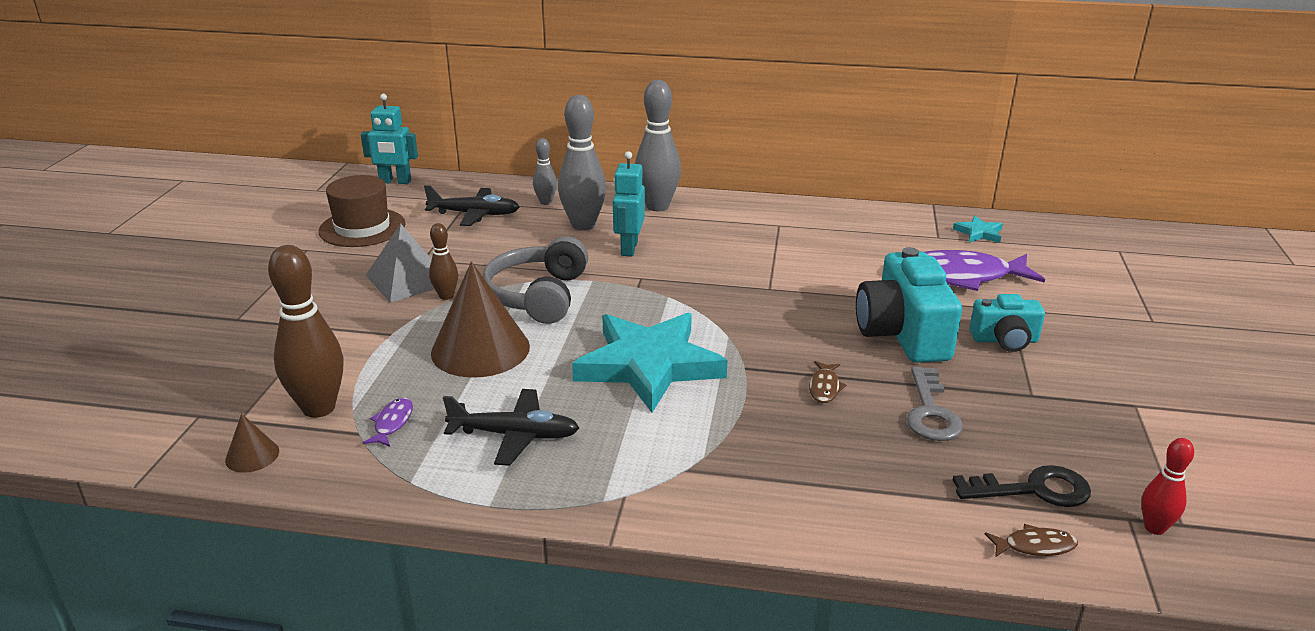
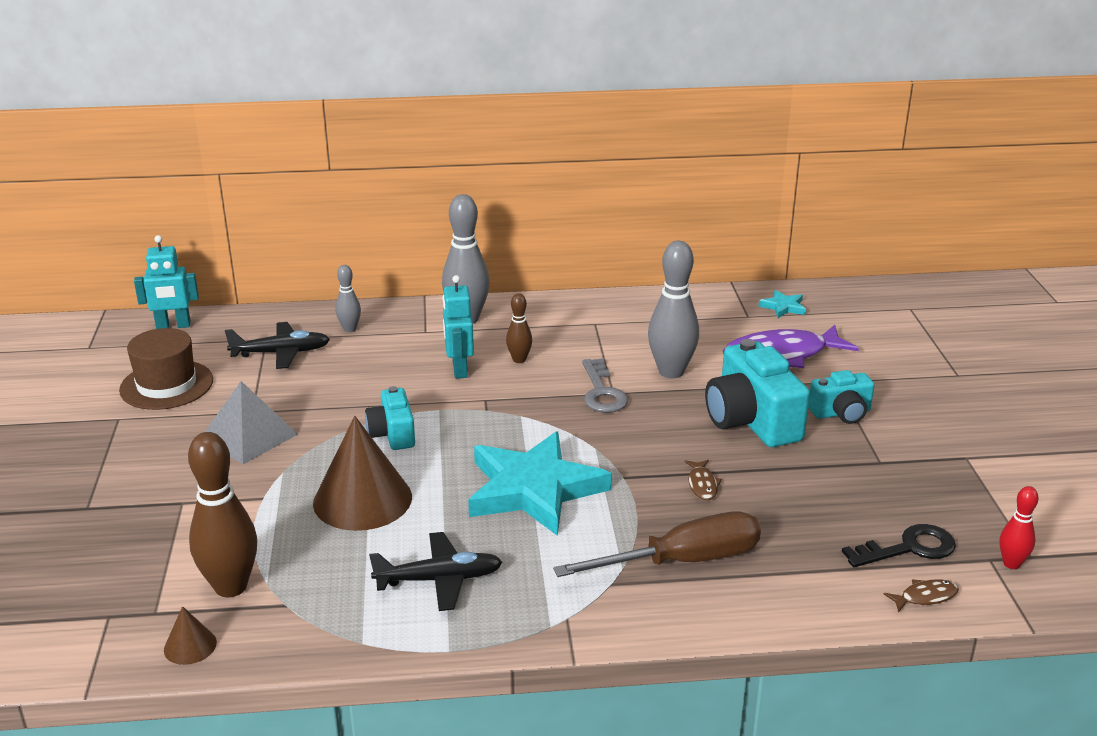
camera: 15 degrees left, 0 degrees up
purple fish [363,398,413,447] -> none
brown bowling pin [429,223,458,300] -> brown bowling pin moved to [506,293,532,363]
grey headphones [482,236,588,324] -> turquoise camera [365,386,415,450]
grey bowling pin [558,95,606,231] -> grey bowling pin moved to [648,241,699,378]
grey key [907,367,963,441] -> grey key moved to [582,358,628,413]
none -> brown screwdriver [553,511,761,577]

